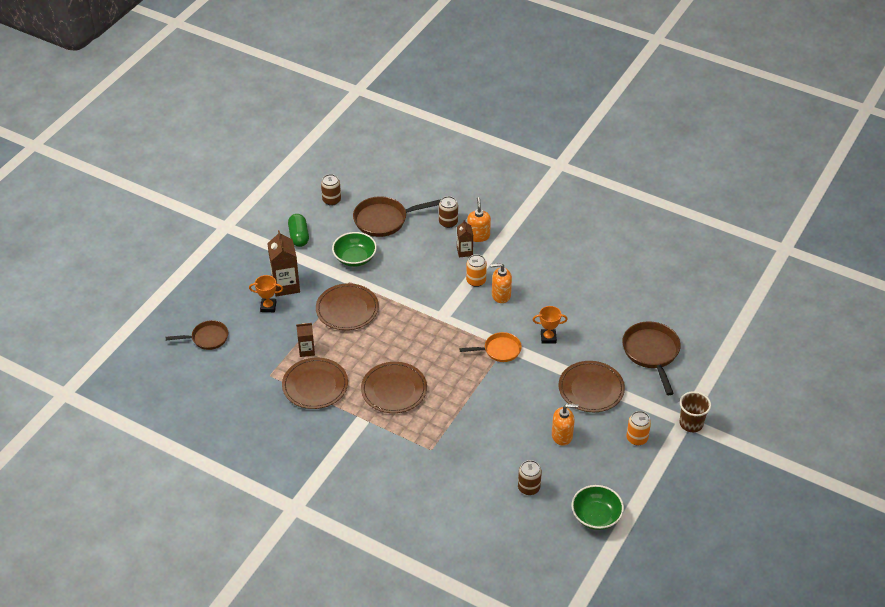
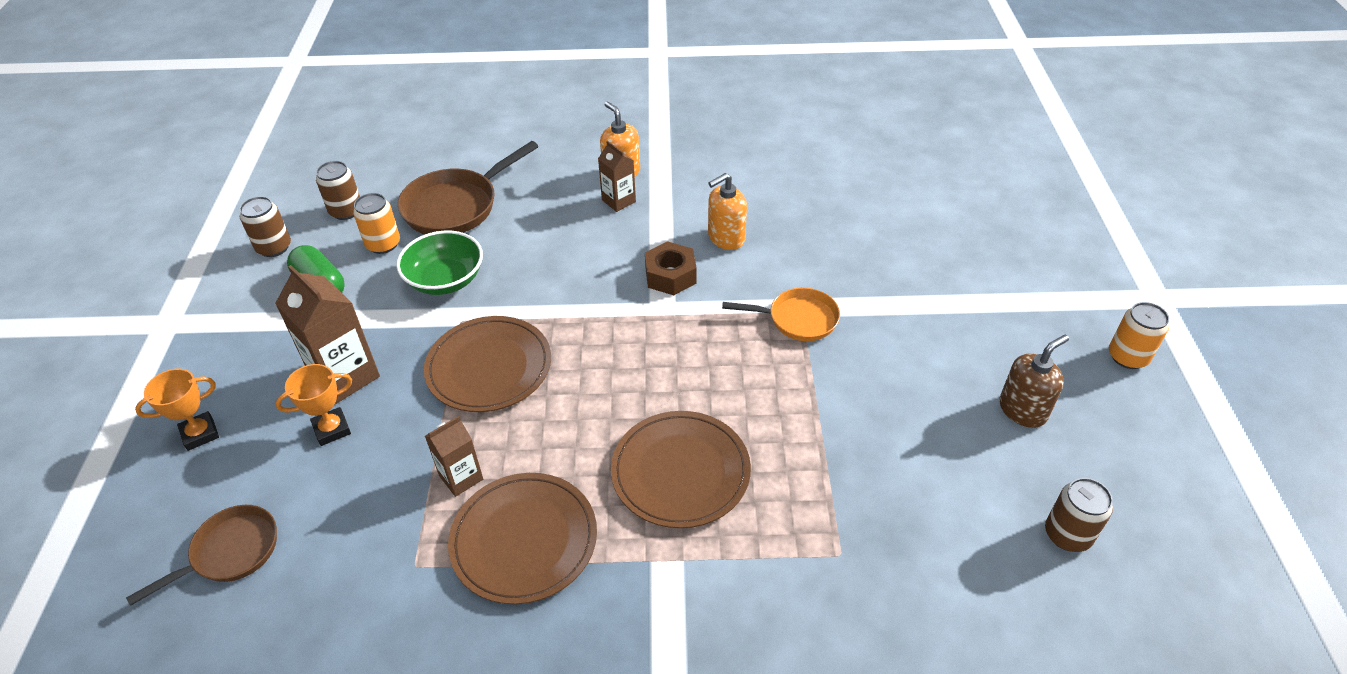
camera: 30 degrees left, 0 degrees up
brown can [439,196,458,228] -> brown can moved to [239,196,291,257]
orange pan [459,332,522,362] -> orange pan turned 45 degrees clockwise [722,288,840,341]
orange can [466,254,487,287] -> orange can moved to [353,193,400,254]
orange trophy [532,306,568,344] -> orange trophy moved to [135,369,219,451]
orange soap dispenser [552,404,579,446] -> brown soap dispenser [999,335,1069,428]
brown plate [558,361,625,412] -> none
green bowl [571,485,624,530] -> none
brown pan [622,321,681,395] -> none
brown cup [680,391,711,432] -> none
none -> brown nut [645,241,697,295]

